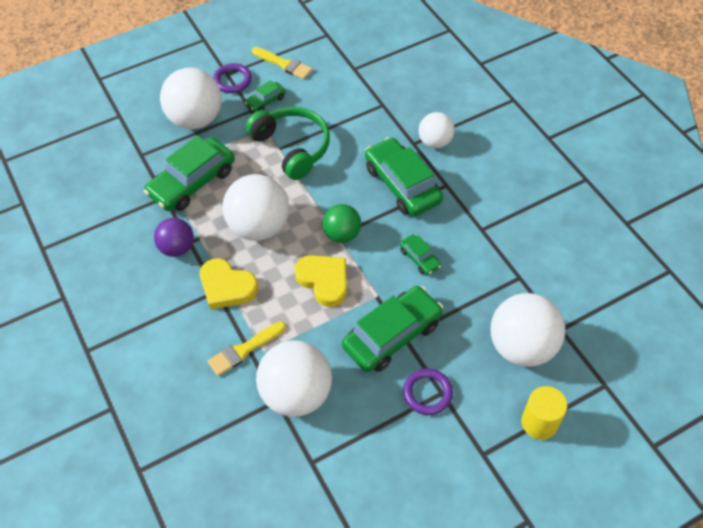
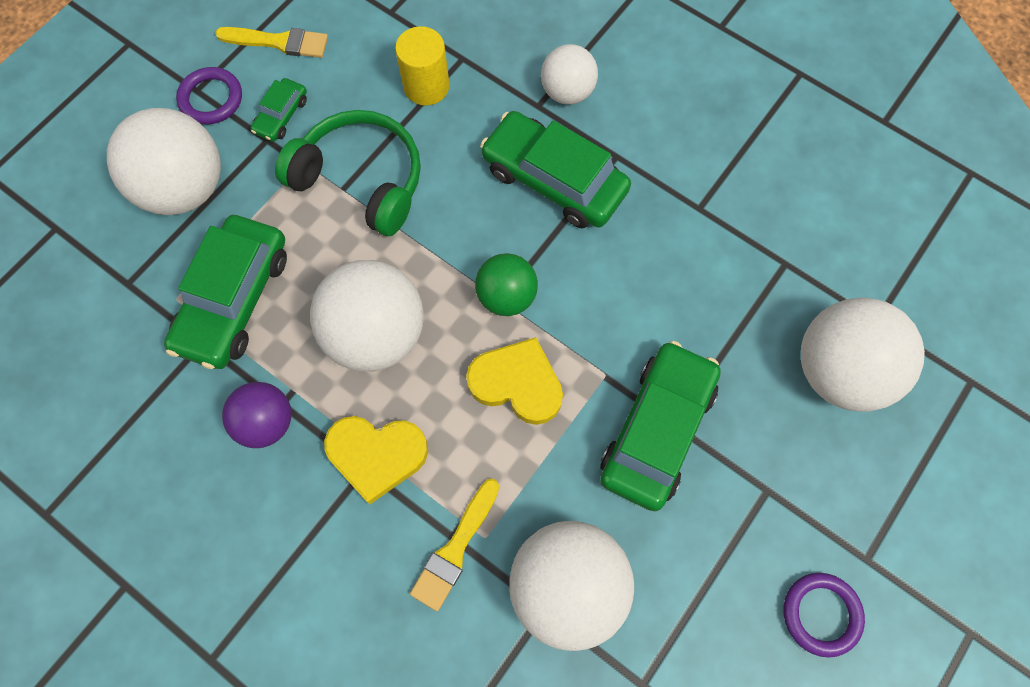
camera: 25 degrees left, 15 degrees up
green car [399,234,441,275] -> none
purple ring [403,368,453,415] -> purple ring moved to [783,573,865,658]
yellow cylinder [521,386,567,440] -> yellow cylinder moved to [395,26,450,105]

